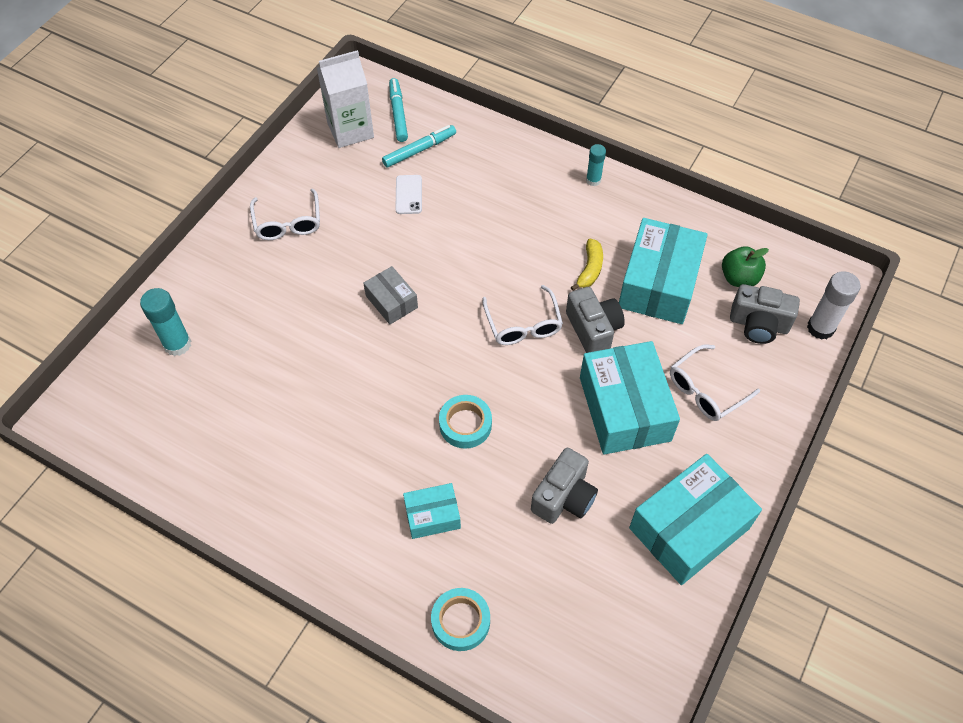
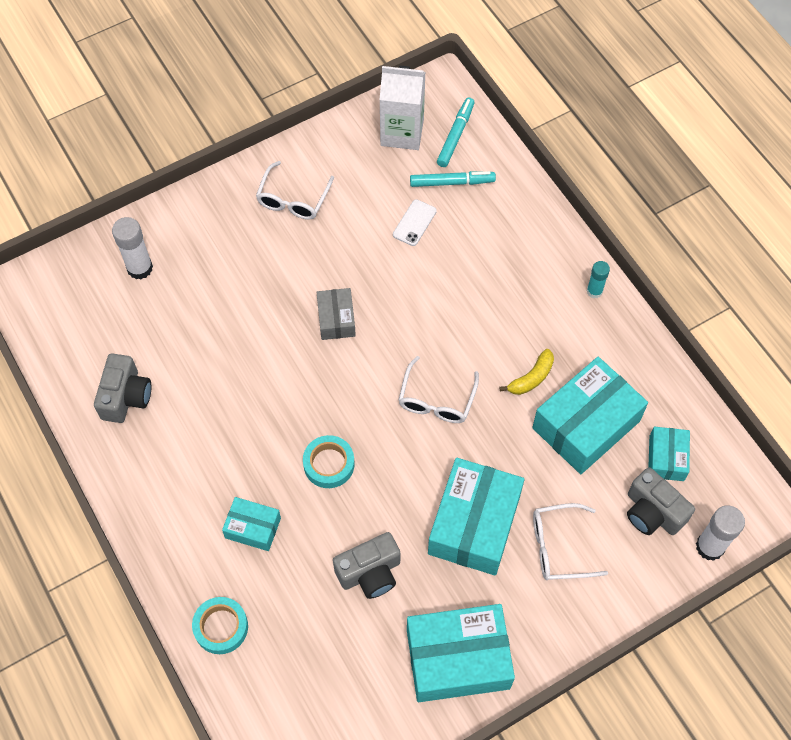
camera: 30 degrees right, 5 degrees up
turquoise glue stick [140,288,191,356] -> white glue stick [112,217,153,279]
grey camera [566,287,625,353] -> grey camera moved to [94,353,151,423]
green apple [722,246,769,287] -> turquoise box [648,427,690,481]

